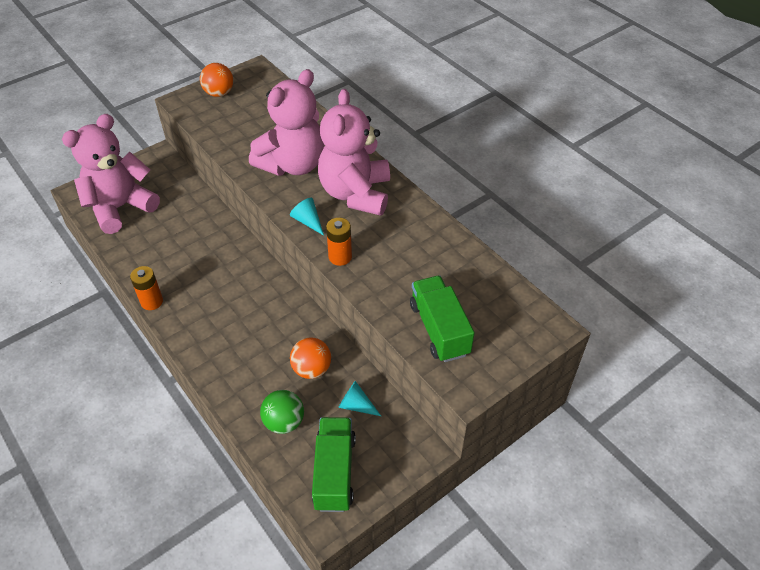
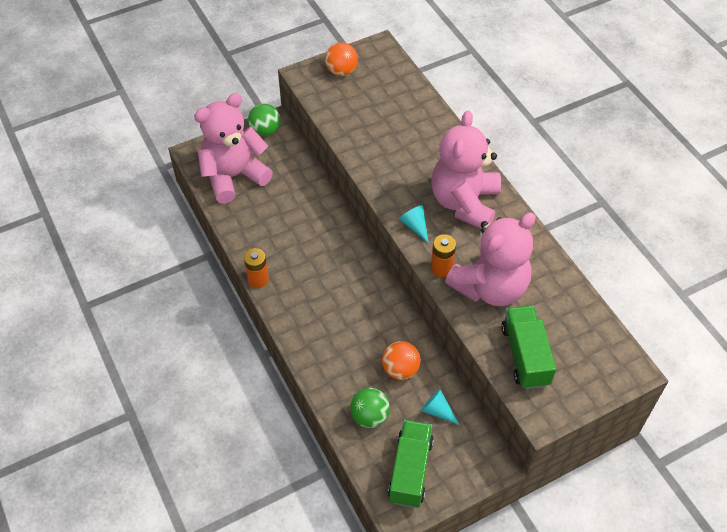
camera: 10 degrees right, 5 degrees up
pink teddy bear [249,69,324,176] -> pink teddy bear moved to [445,213,536,306]
none -> green ball [248,104,280,136]

